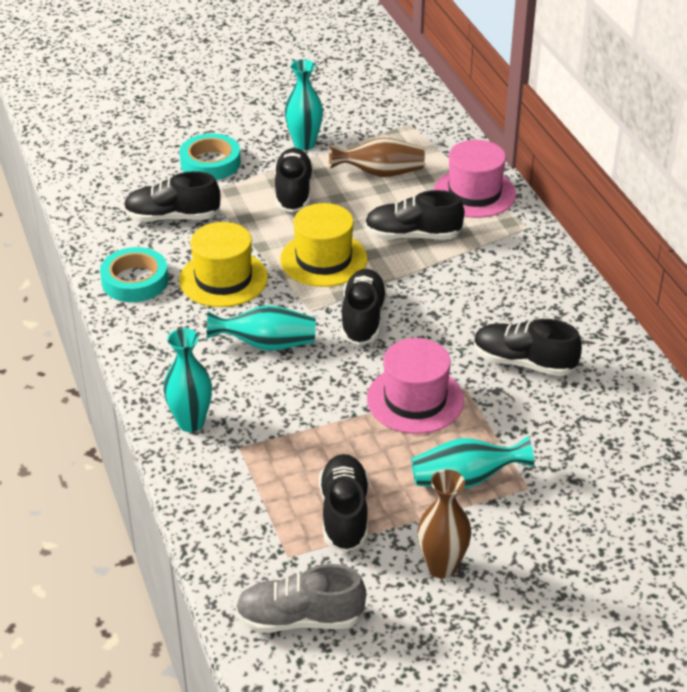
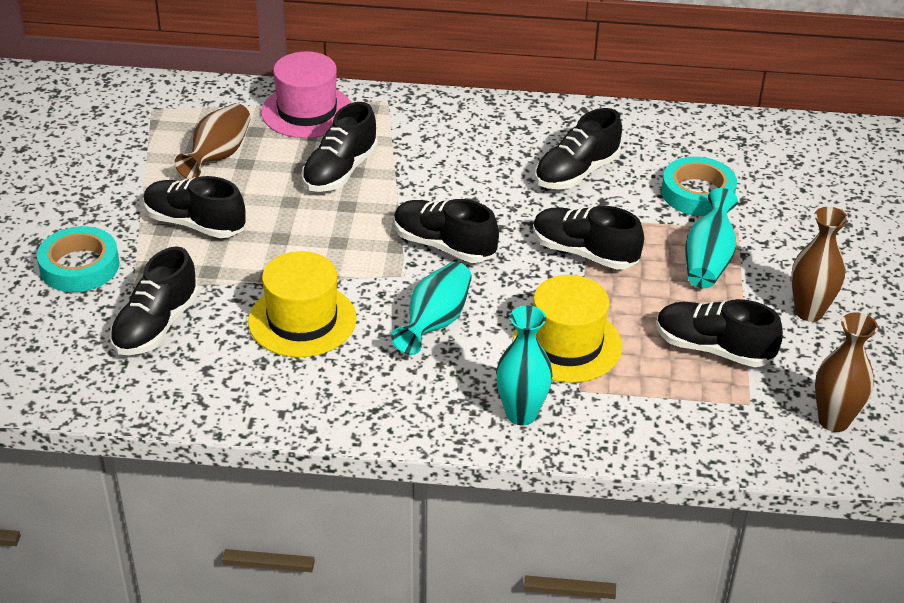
camera: 65 degrees left, 0 degrees up
turquoise tape [100,247,169,302] -> turquoise tape moved to [661,157,737,216]
grey shoe [235,564,366,633] -> brown vase [815,312,878,432]
yellow hat [280,203,367,287] -> yellow hat moved to [513,275,622,383]
turquoise vase [284,59,323,150] -> none
pink hat [367,338,464,434] -> black shoe [533,206,644,270]

